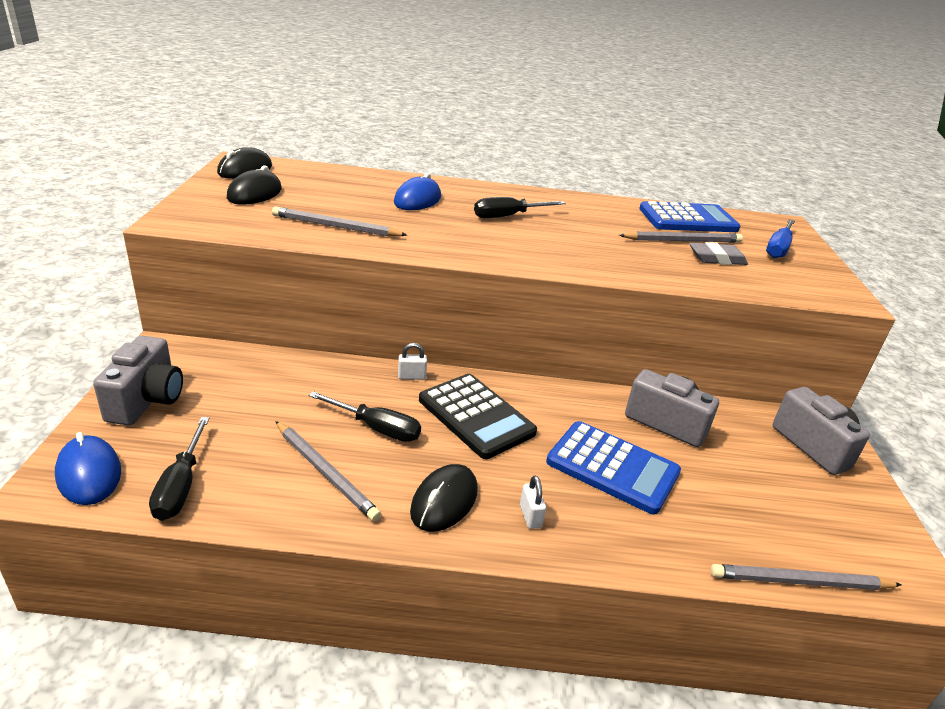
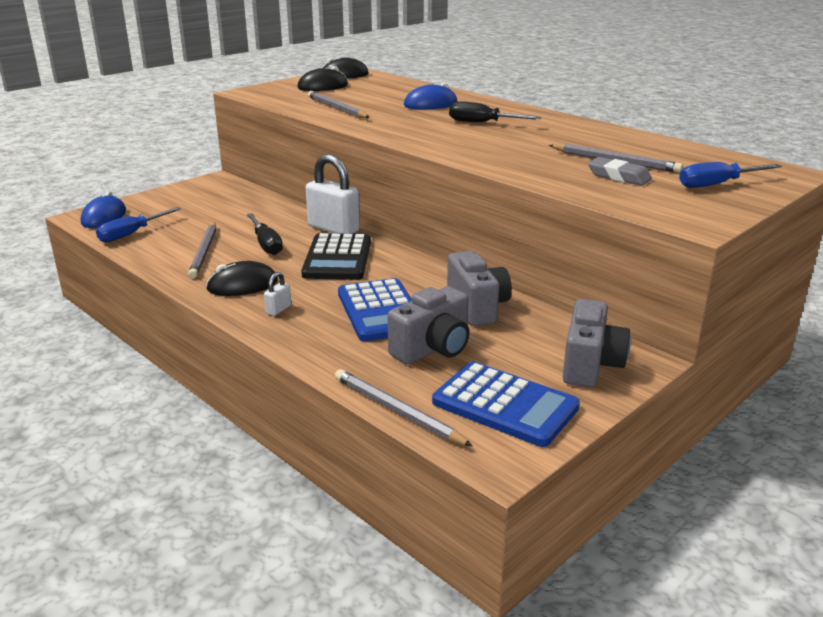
camera: 45 degrees right, 5 degrees down
grey camera [93,336,183,426] -> grey camera moved to [388,286,469,364]
black screwdriver [149,417,210,521] -> blue screwdriver [96,207,181,242]
white padlock [398,343,427,380] -> white padlock [306,154,360,234], size x2.29
blue calculator [639,201,740,232] -> blue calculator moved to [432,362,580,447]

